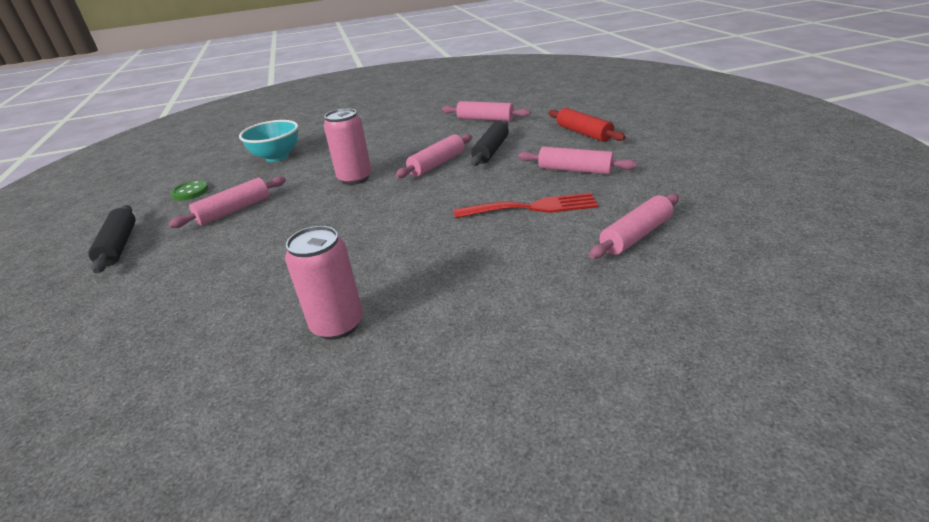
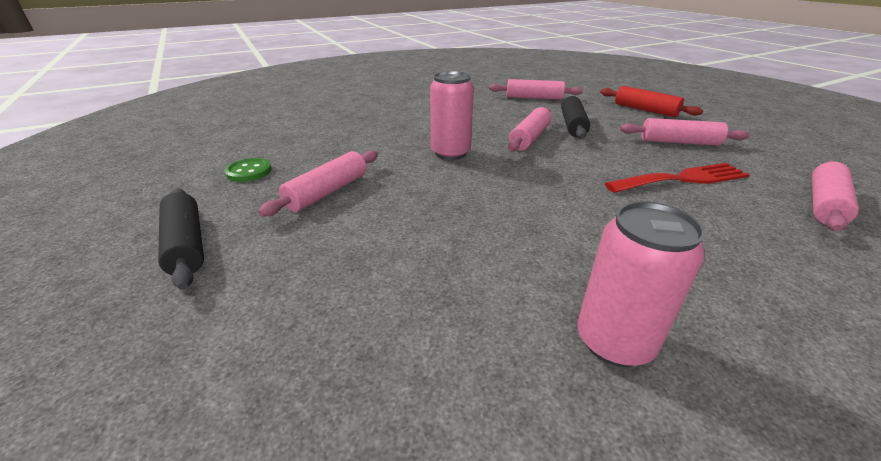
camera: 15 degrees left, 0 degrees up
turquoise bowl [239,120,298,162] -> none

